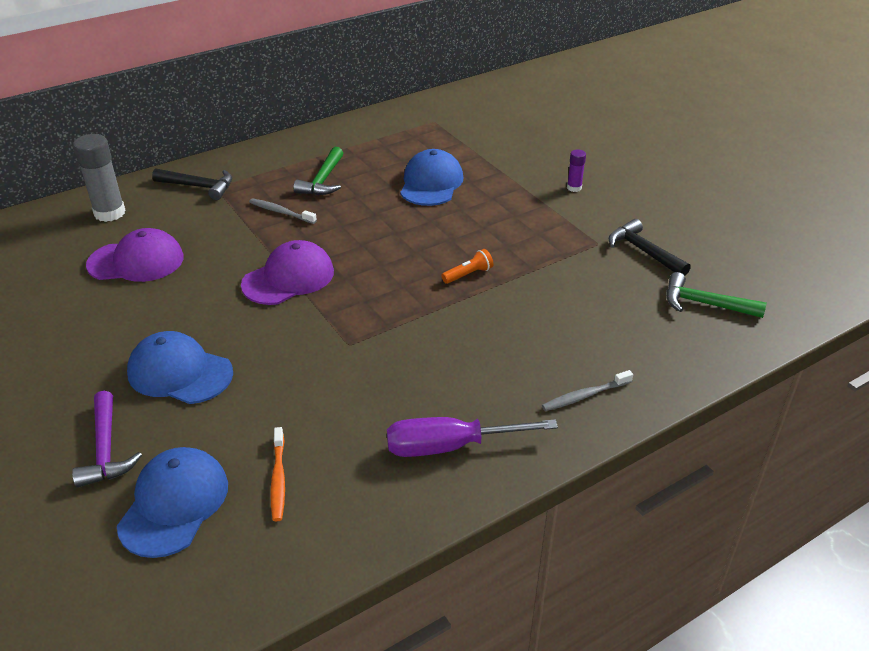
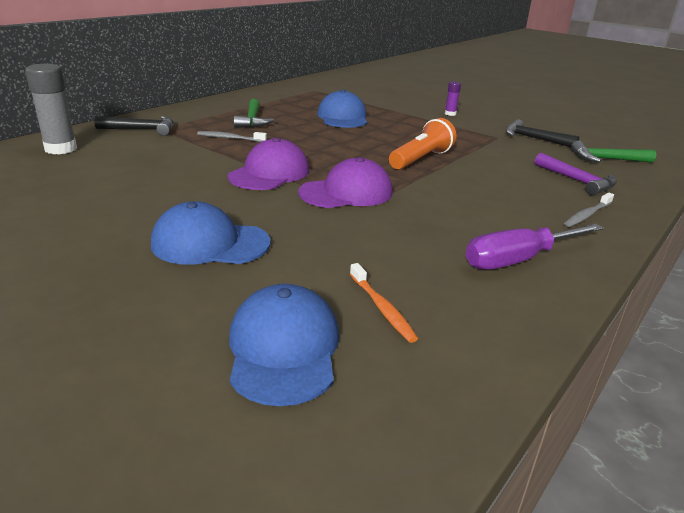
camera: 20 degrees left, 10 degrees down
purple hammer [72,391,142,488] -> purple hammer moved to [535,153,617,196]
purple cap [86,228,184,282] -> purple cap moved to [298,157,393,208]
orange flashlight [441,249,493,284] -> orange flashlight [389,118,456,170], size x1.85

